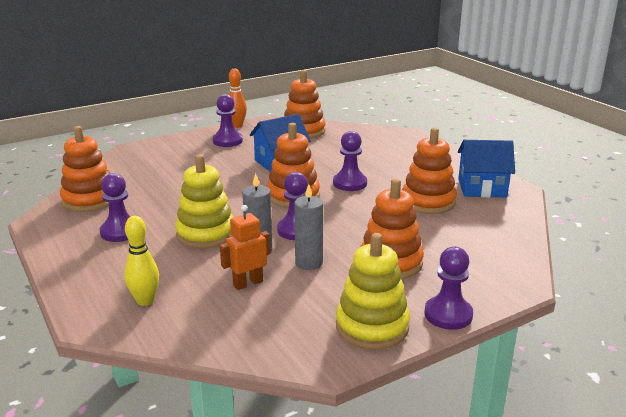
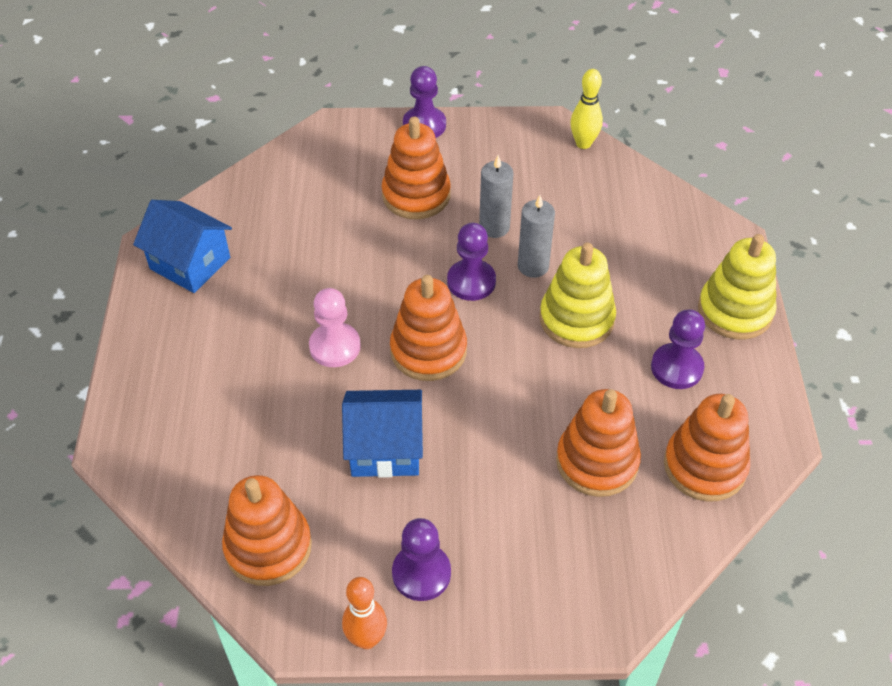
camera: 150 degrees left, 25 degrees up
yellow bowling pin [124,216,159,306] -> yellow bowling pin moved to [570,69,603,149]
orange robot [220,205,270,290] -> none
purple pawn [333,131,367,191] -> pink pawn [309,288,361,367]
yellow stacking toy [336,233,410,350] -> yellow stacking toy moved to [698,234,777,339]
orange stacking toy [402,128,457,214] -> orange stacking toy moved to [556,389,641,497]

